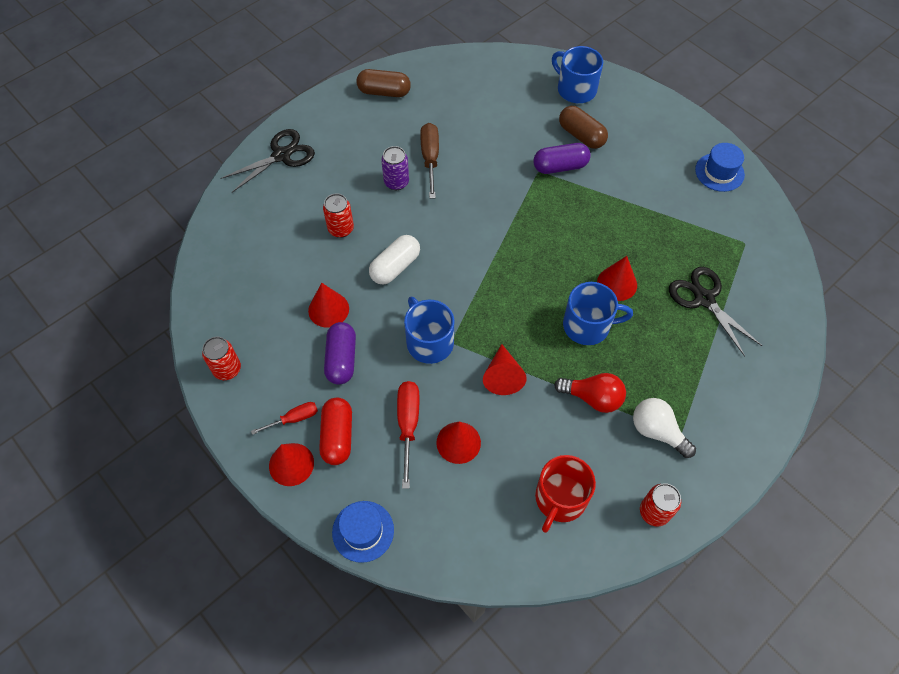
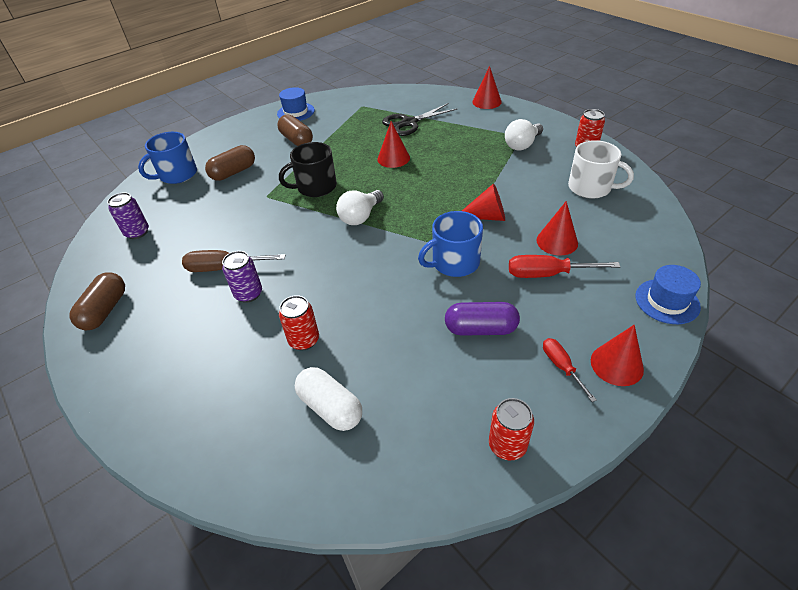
camera: 85 degrees left, 15 degrees down
black scissors [220,129,315,192] -> none
red cone [308,283,349,328] -> red cone moved to [472,66,502,109]
red capsule [319,397,352,465] -> none
white capsule [369,235,420,284] -> white capsule moved to [295,367,362,431]
purple capsule [533,143,591,174] -> none
red mug [535,455,596,533] -> white mug [568,140,634,199]
red light bulb [554,373,626,413] -> none
blue mug [563,282,633,345] -> none
none -> purple can [107,192,149,239]
none -> brown capsule [278,114,313,146]
none -> black mug [279,142,337,197]
none -> white light bulb [336,190,384,225]

